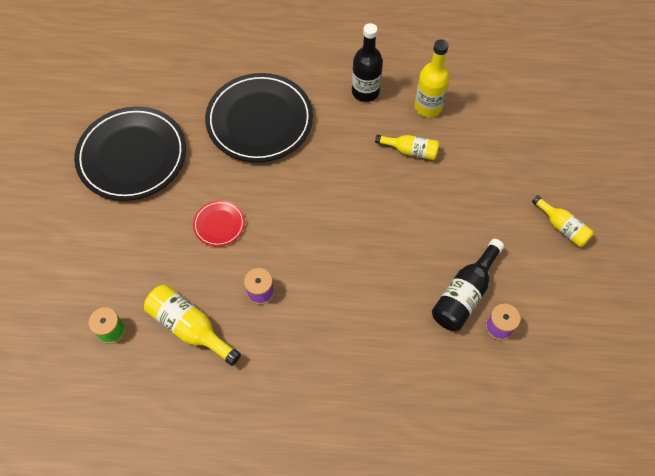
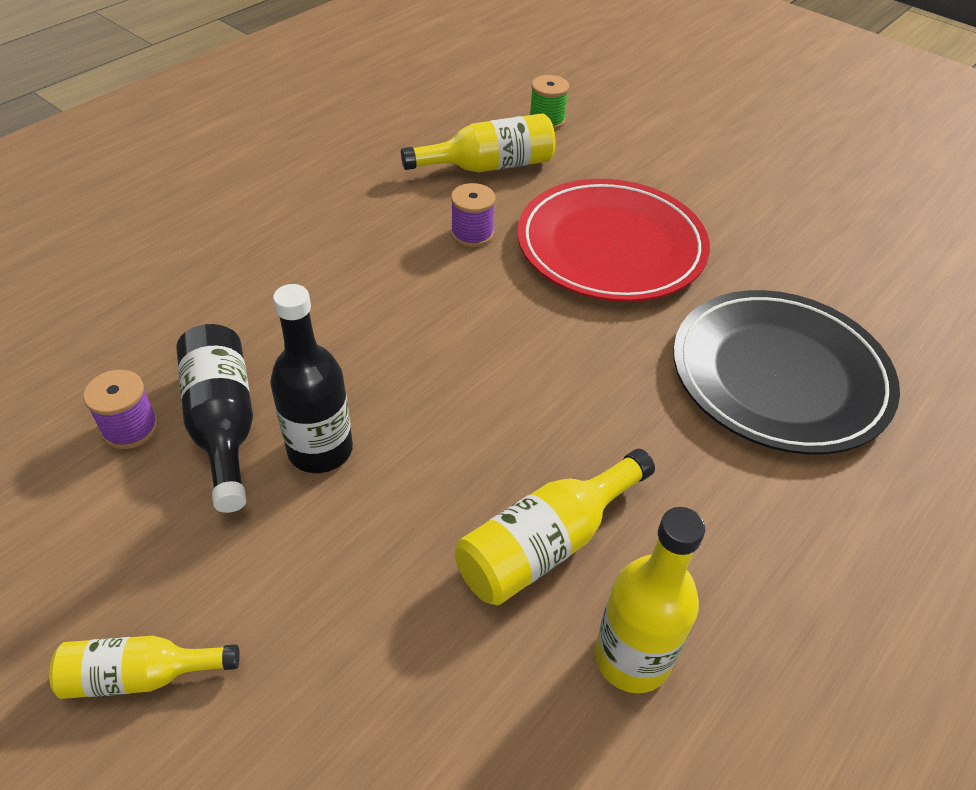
camera: 125 degrees right, 15 degrees down
black plate [74,106,186,201] -> none
red plate [193,200,245,247] -> red plate [518,179,710,302], size x2.23
black bottle [352,23,383,102] -> black bottle moved to [270,284,353,473]
yellow bottle [375,134,439,160] -> yellow bottle [455,449,655,605], size x1.51

